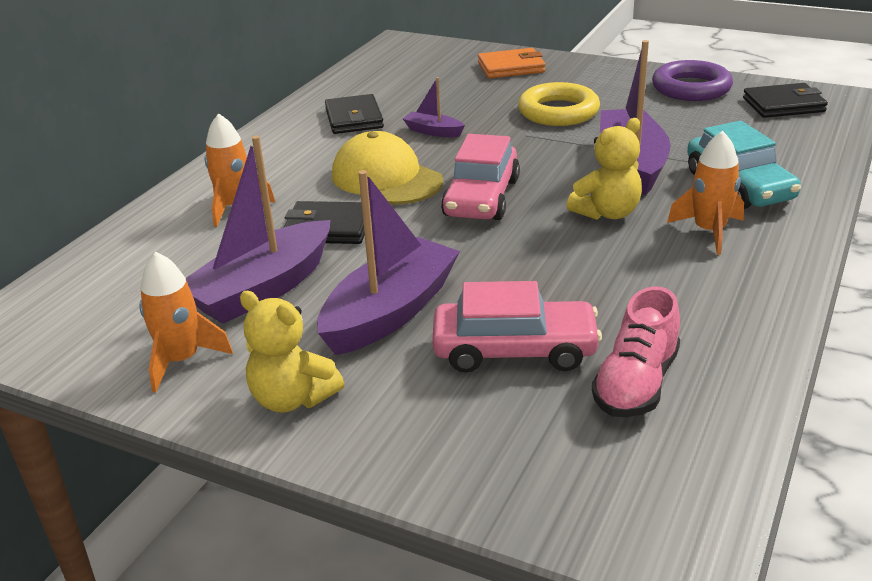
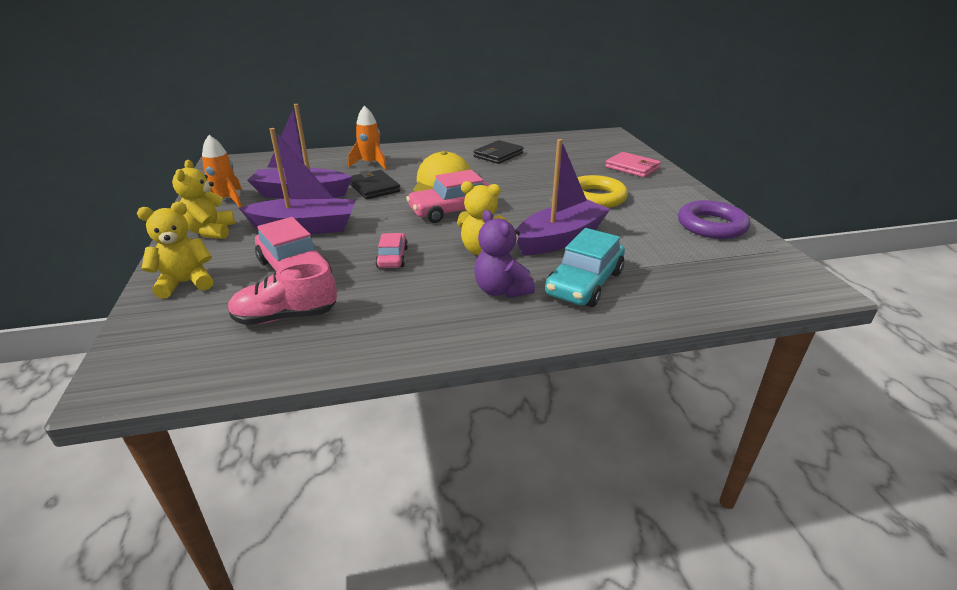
camera: 50 degrees right, 0 degrees up
purple boat [403,77,465,137] -> none
orange wallet [478,48,545,78] -> pink wallet [605,152,661,177]
orange rocket [667,131,744,255] -> purple teddy bear [474,210,535,298]
black wallet [743,83,828,118] -> none
none -> yellow teddy bear [137,202,213,299]
none -> pink car [375,233,408,268]

